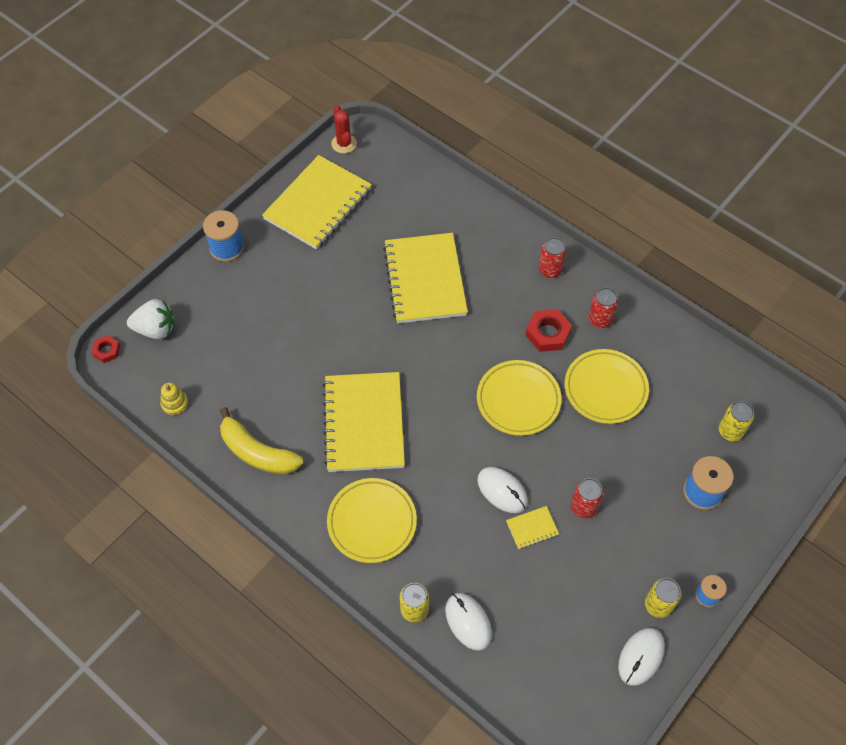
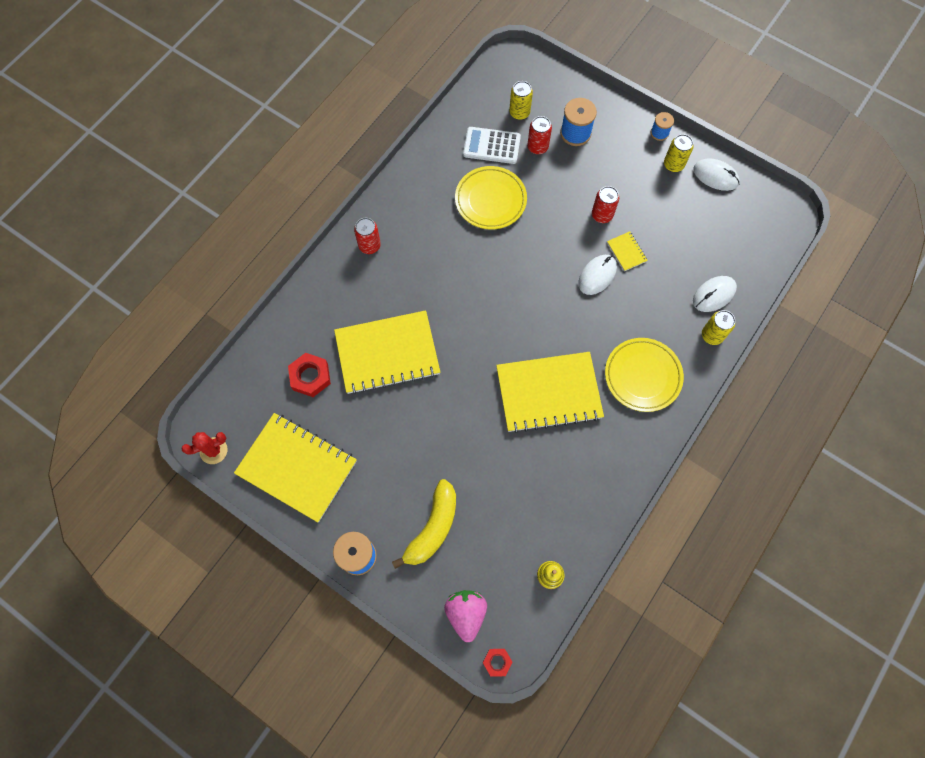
camera: 95 degrees left, 10 degrees up
white strawberry [127,299,174,339] -> pink strawberry [444,590,487,642]
yellow banana [220,407,303,475] -> yellow banana moved to [392,479,456,569]
yellow plate [477,360,561,436] -> none
red nut [525,309,572,352] -> red nut moved to [288,353,331,397]
red can [589,287,619,328] -> red can moved to [527,116,552,154]
none -> white calculator [463,127,521,164]

